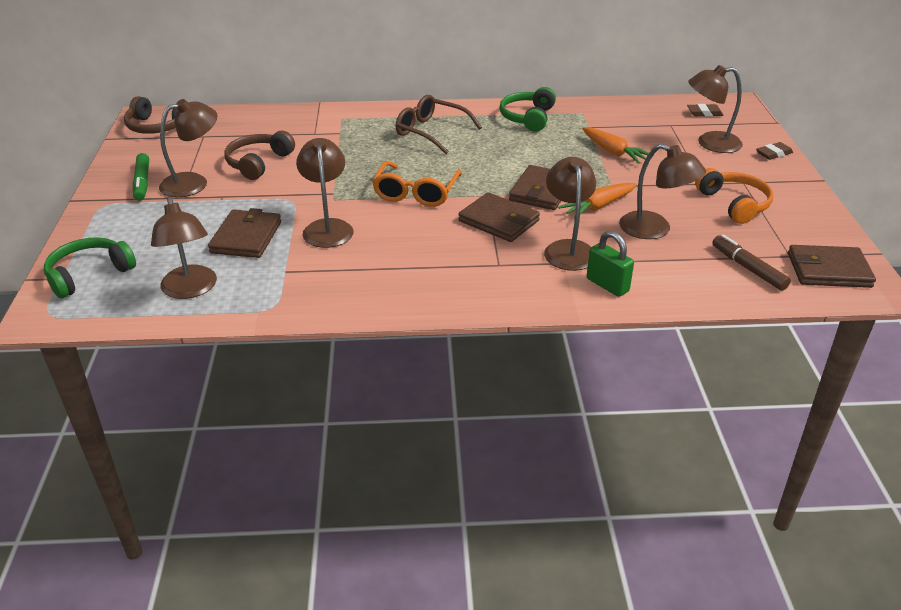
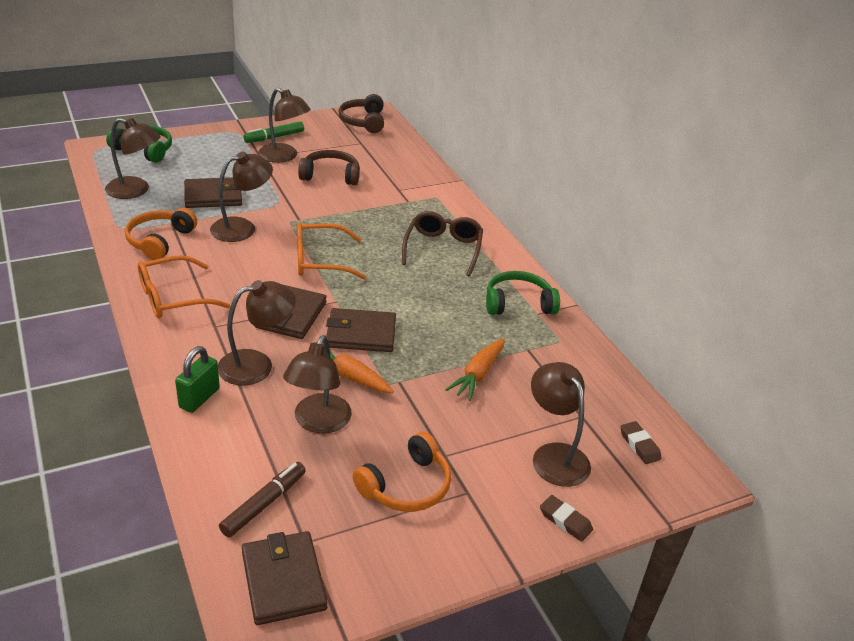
camera: 65 degrees right, 0 degrees up
brown lamp [151,197,217,299] -> brown lamp turned 120 degrees counterclockwise [105,118,161,199]
none -> orange headphones [125,208,197,260]
none -> orange glasses [138,255,230,318]

